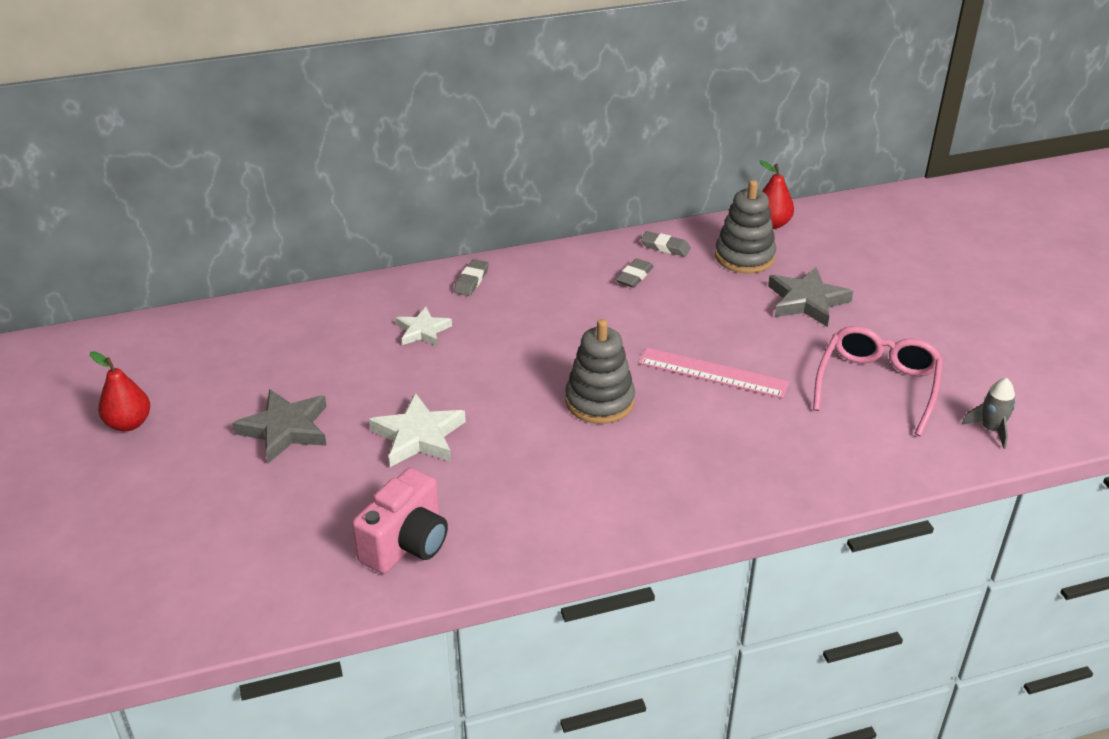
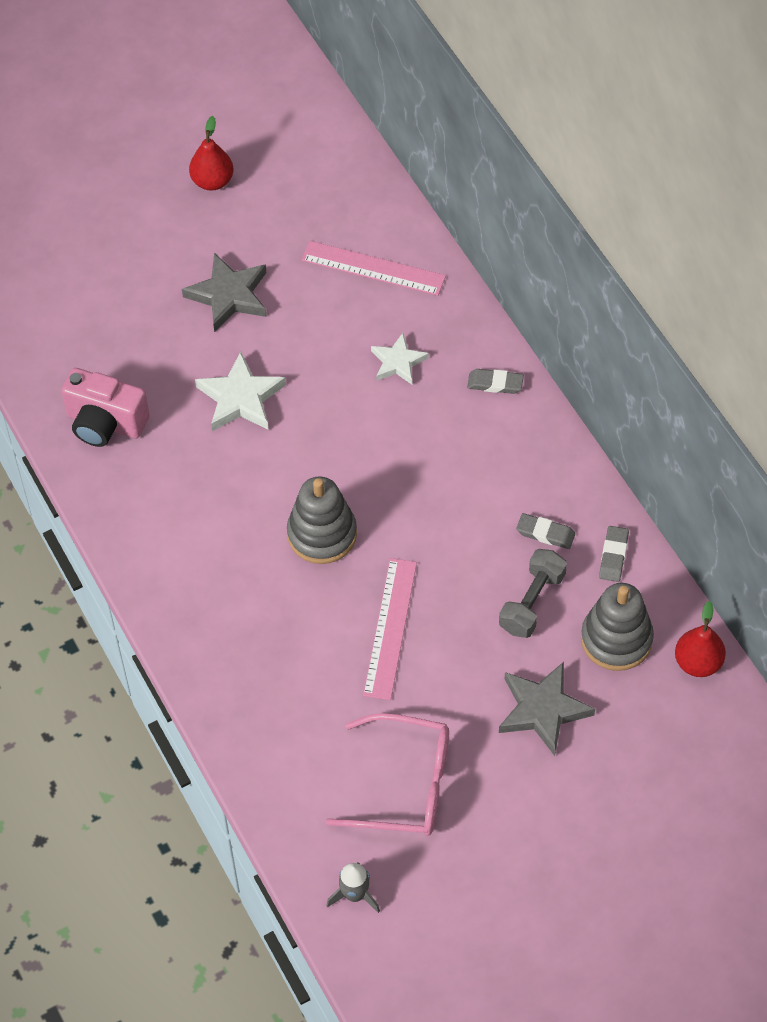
camera: 80 degrees right, 20 degrees up
none -> pink ruler [302,241,446,296]
none -> grey dumbbell [499,549,567,638]

